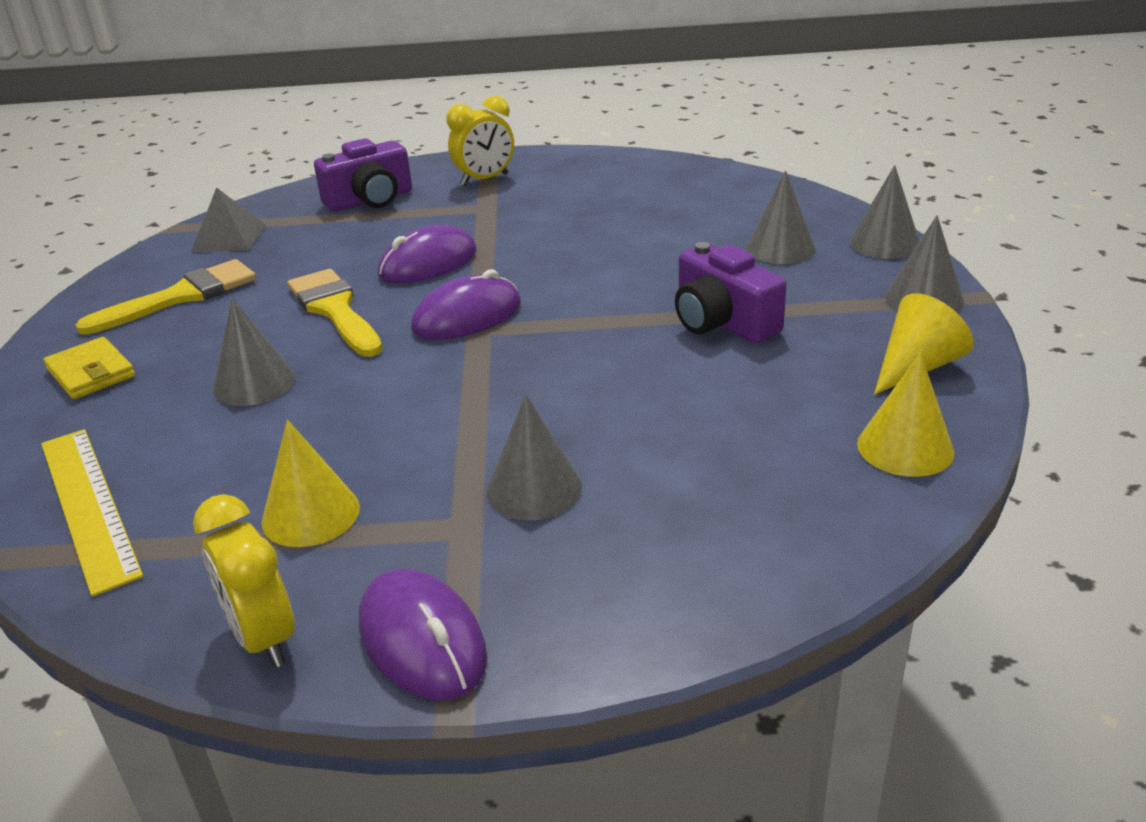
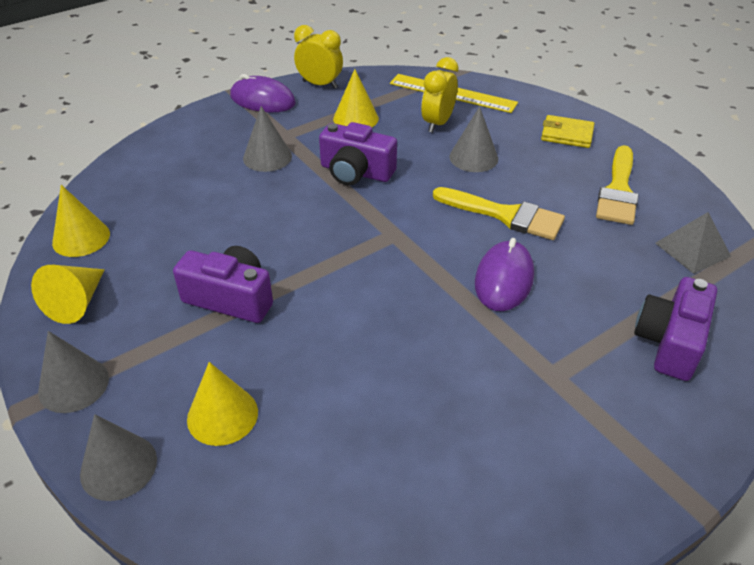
camera: 145 degrees right, 10 degrees up
purple mouse [411,269,521,340] -> none
yellow clock [446,96,514,186] -> yellow clock moved to [421,57,459,133]
grey cone [746,171,816,264] -> yellow cone [187,362,258,446]
none -> purple camera [319,122,397,185]

